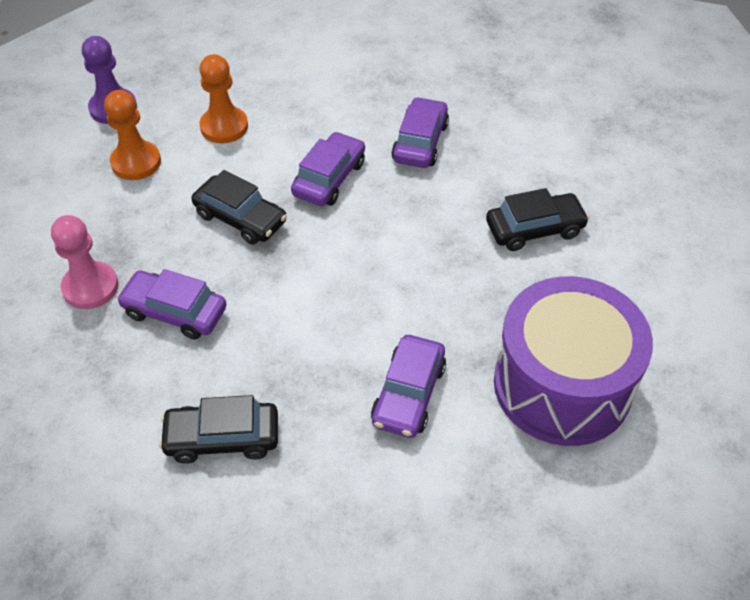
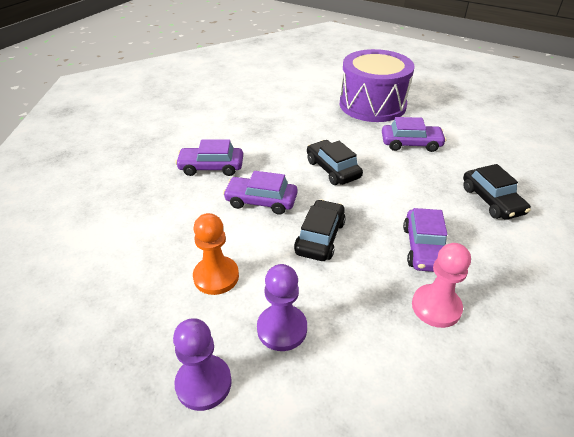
camera: 105 degrees left, 10 degrees down
orange pawn [104,90,161,180] -> purple pawn [257,264,307,351]
black car [486,188,589,251] -> black car moved to [307,140,363,185]

